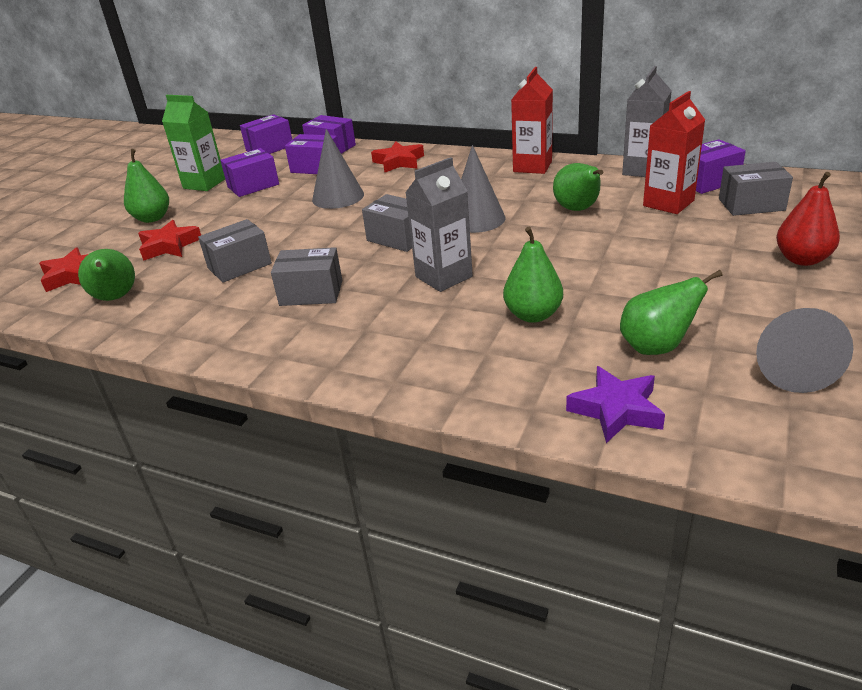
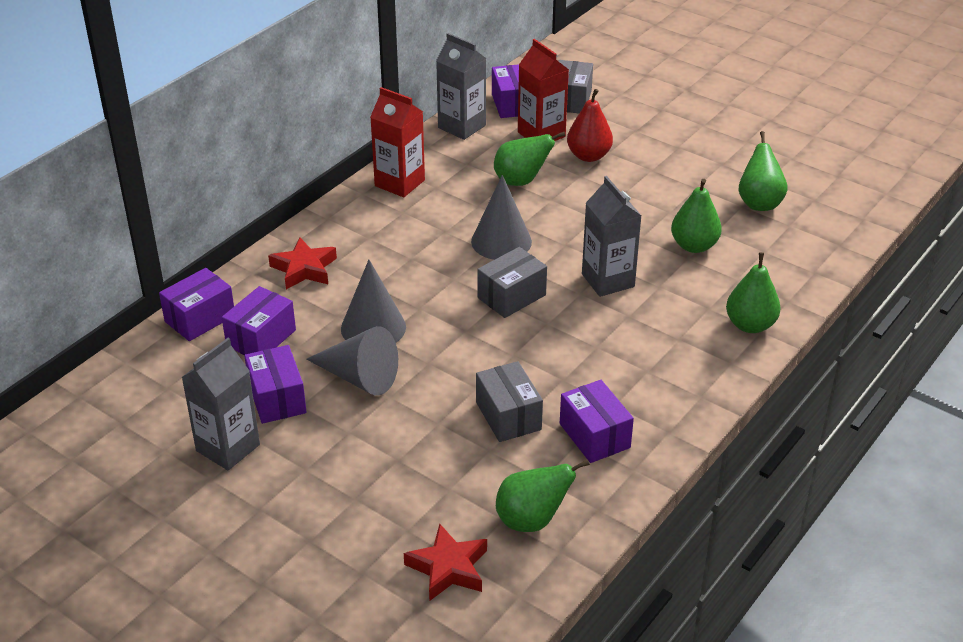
camera: 80 degrees left, 5 degrees up
green pear [124,149,169,223] -> green pear moved to [726,252,781,333]
red star [138,220,201,261] -> none
green carton [162,95,225,191] -> grey carton [181,338,260,470]
purple box [240,114,292,154] -> purple box moved to [560,380,634,463]
grey box [271,247,342,306] -> none
purple star [566,366,665,443] -> none
grey cone [756,308,853,393] -> grey cone moved to [306,326,398,395]
red pear [776,172,840,266] -> red pear moved to [567,89,613,162]

